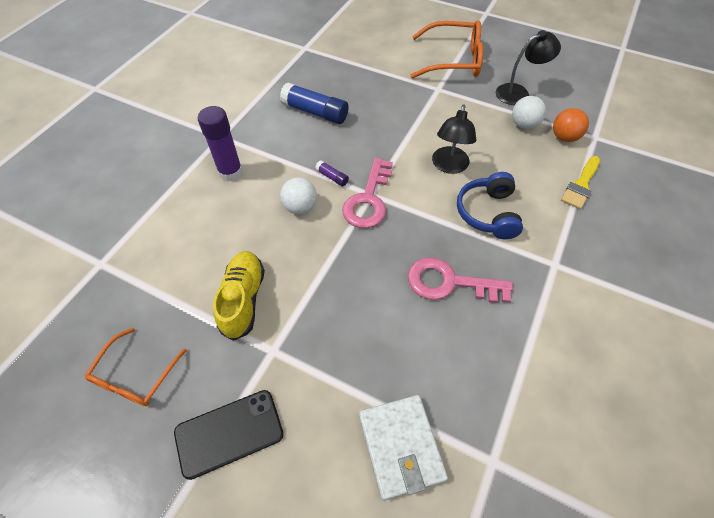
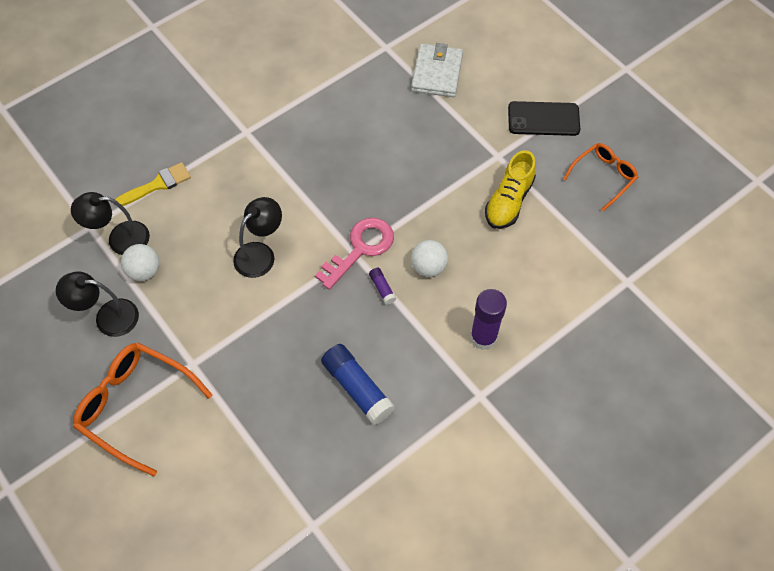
camera: 155 degrees left, 5 degrees up
pink key [408,257,513,303] -> none
blue headphones [457,172,523,239] -> none
orange ball [553,108,589,142] -> black lamp [71,192,150,255]

